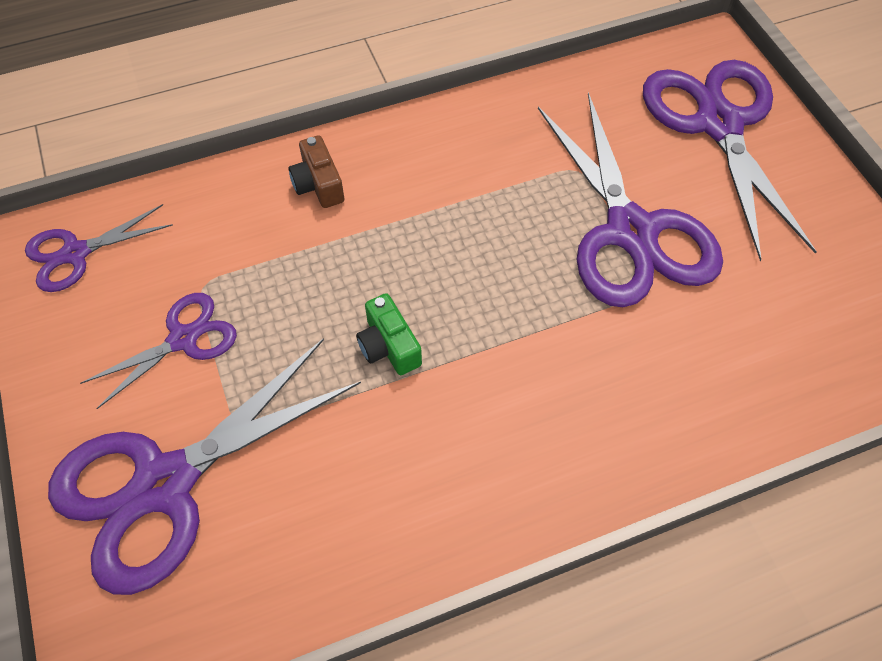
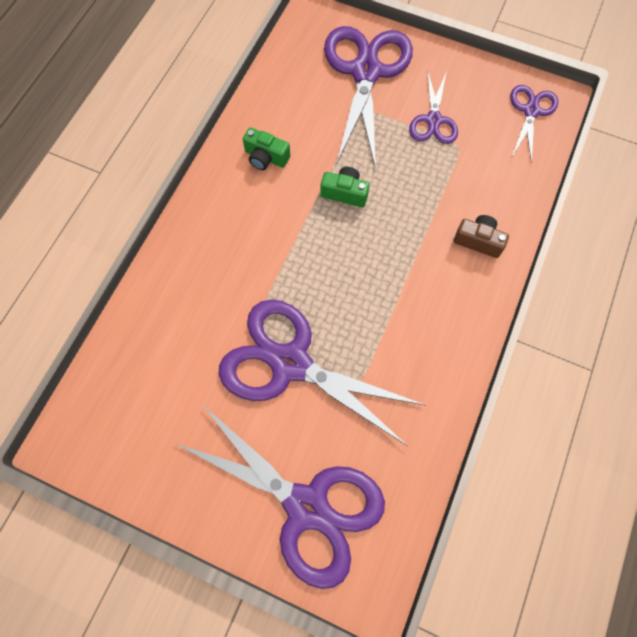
camera: 135 degrees right, 10 degrees up
none -> green camera [243,127,290,170]

